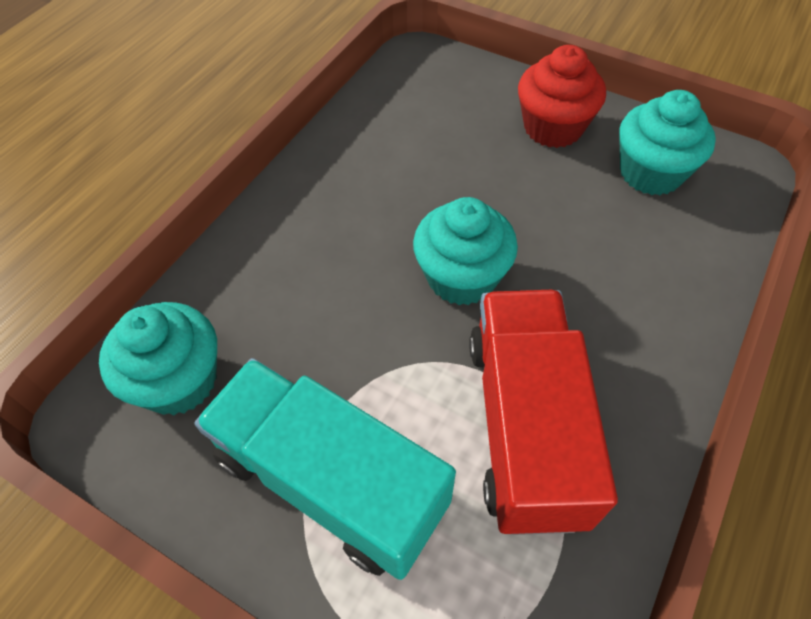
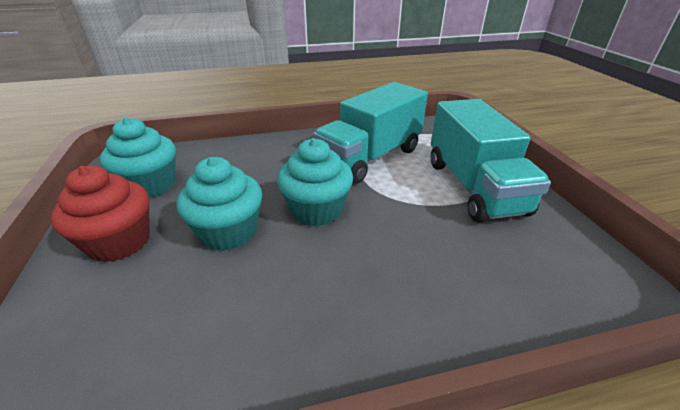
camera: 135 degrees left, 20 degrees down
turquoise cupcake [99,302,217,415] -> turquoise cupcake moved to [177,157,262,251]
red truck [469,290,618,535] -> turquoise truck [313,82,428,184]

